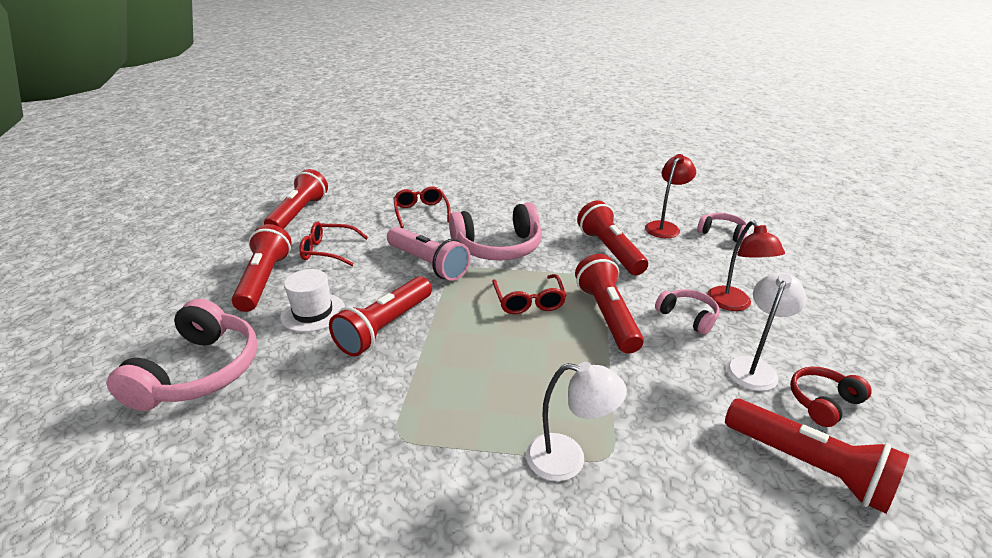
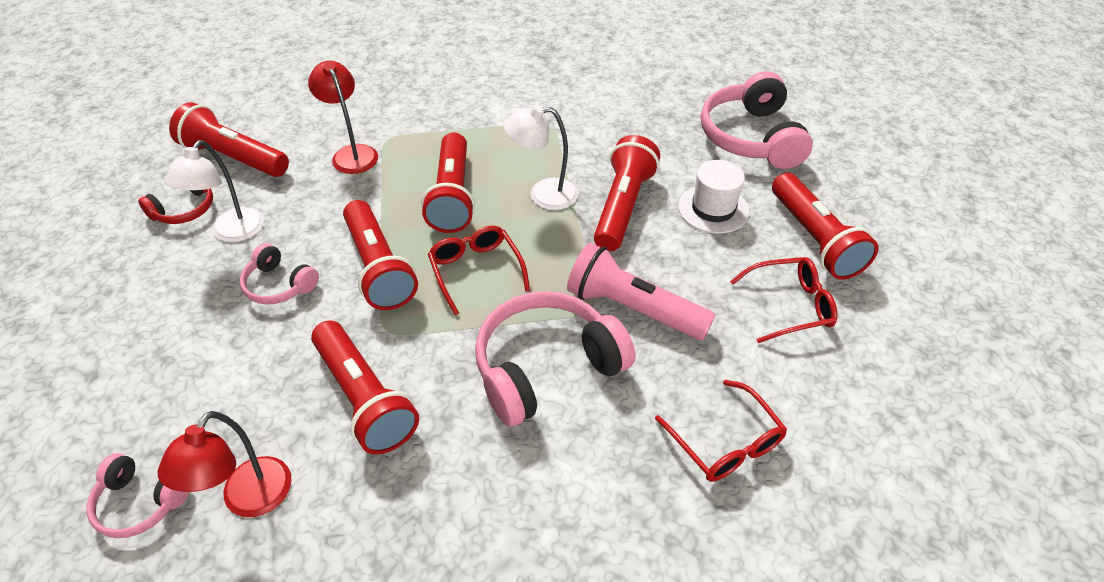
camera: 165 degrees right, 15 degrees up
red flashlight [264,169,328,229] -> red flashlight moved to [421,132,475,233]
white lamp [526,362,627,481] -> white lamp moved to [504,105,578,210]
red lamp [707,220,785,311] -> red lamp moved to [308,61,378,174]

